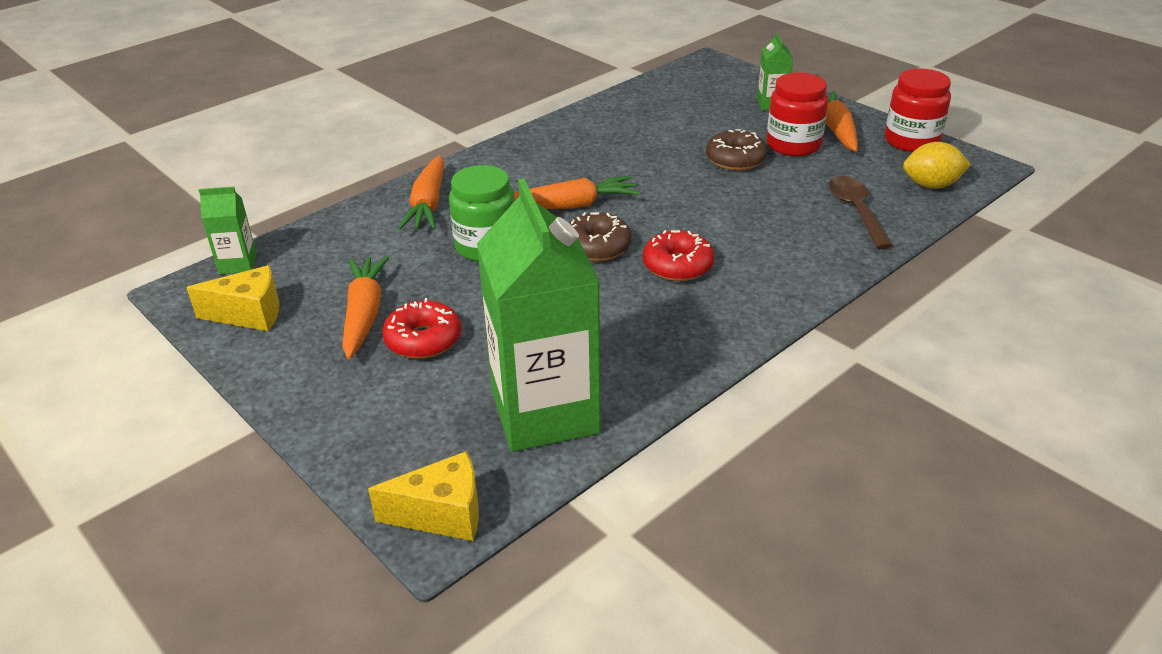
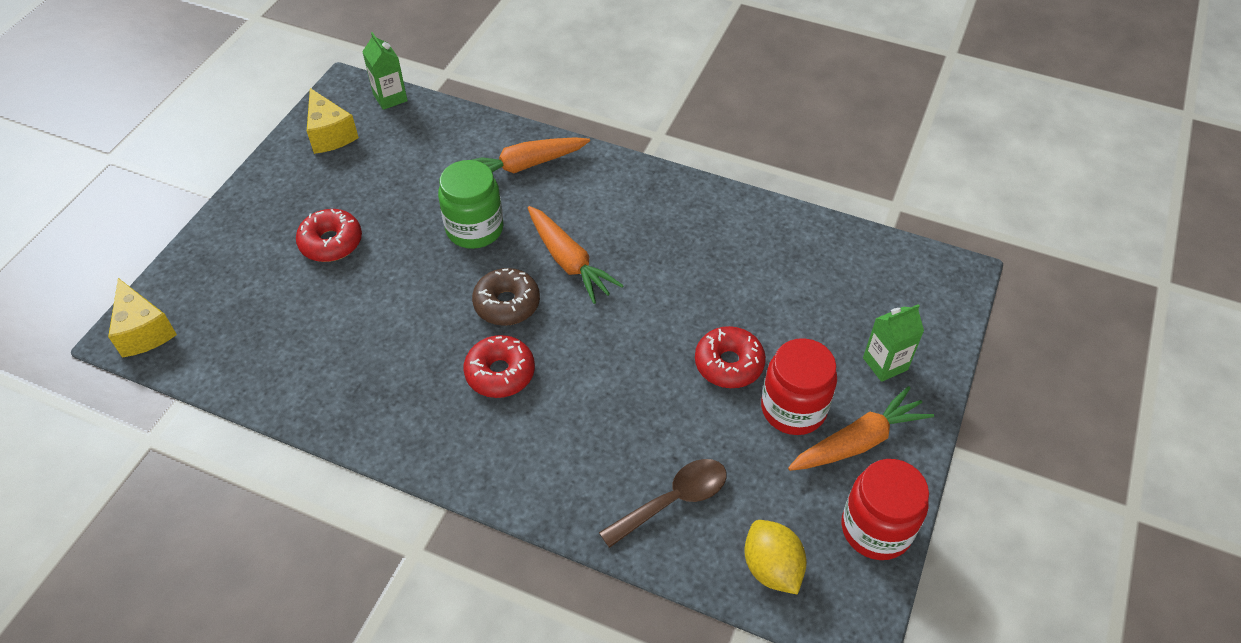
camera: 65 degrees right, 15 degrees up
orange carrot [342,256,389,359] -> none
green carton [477,178,601,452] -> none
brown donut [706,129,767,171] -> red donut [695,326,766,388]

